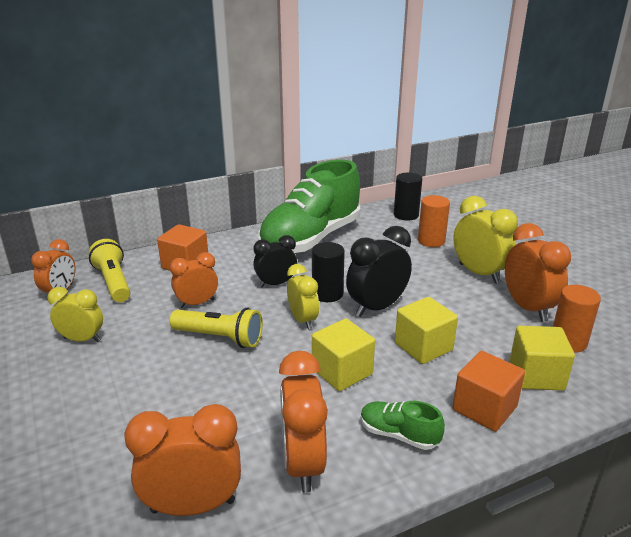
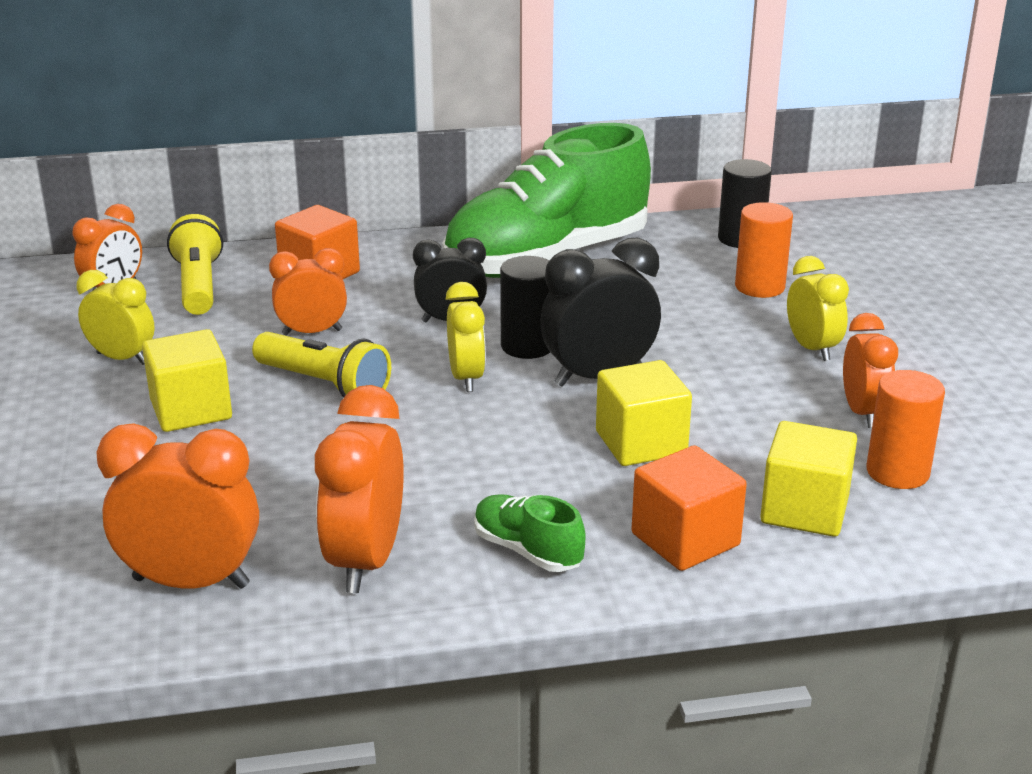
camera: 15 degrees right, 0 degrees up
yellow cube [312,319,375,391] -> yellow cube moved to [142,329,232,432]
yellow clock [453,196,518,283] -> yellow clock [787,256,849,361], size x0.66
orange clock [505,223,571,322] -> orange clock [843,313,898,428], size x0.66

